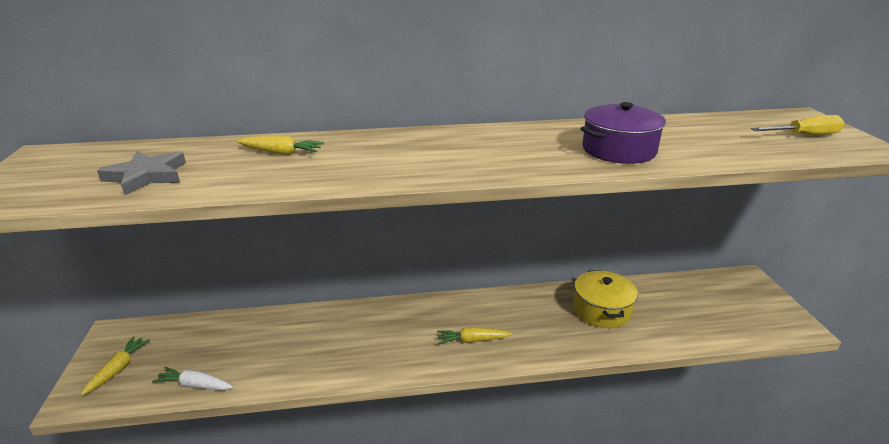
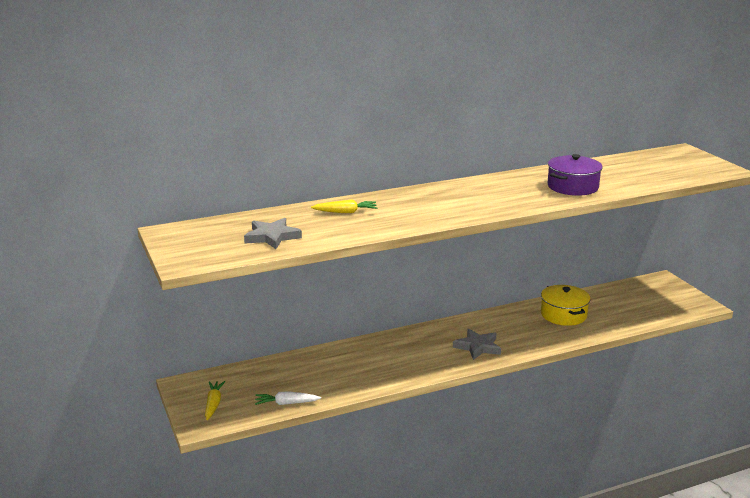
camera: 15 degrees left, 5 degrees down
yellow carrot [437,327,512,344] -> grey star [453,329,501,360]
yellow screwdriver [751,115,845,135] -> none

